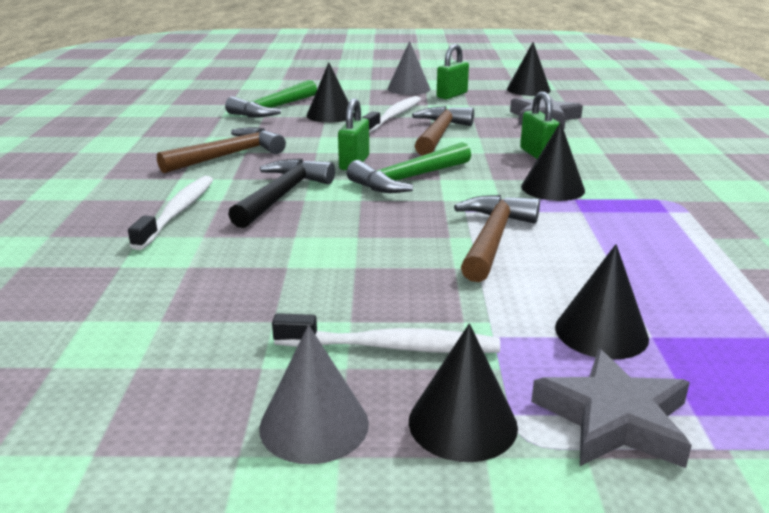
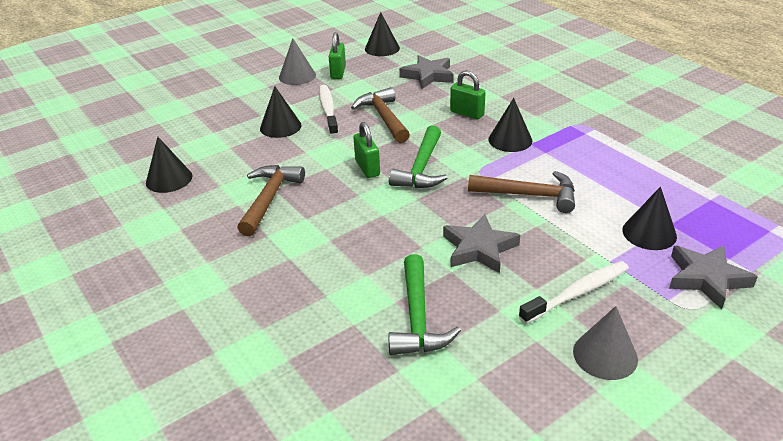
camera: 35 degrees left, 10 degrees up
white toothbrush [128,176,213,250] -> none
green hammer [225,80,317,117] -> green hammer moved to [388,254,461,355]
black hammer [228,159,335,228] -> none
black cone [409,324,518,462] -> black cone moved to [146,137,193,193]
brown hammer [454,195,540,282] -> brown hammer turned 120 degrees clockwise [468,171,575,213]
none -> grey star [443,214,520,273]

